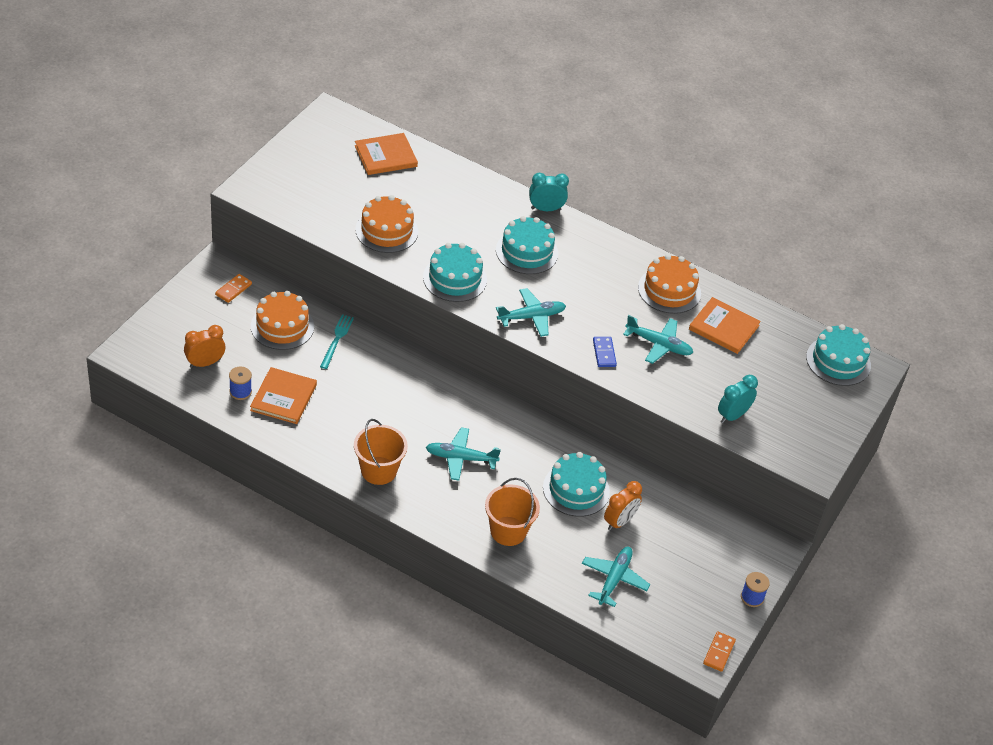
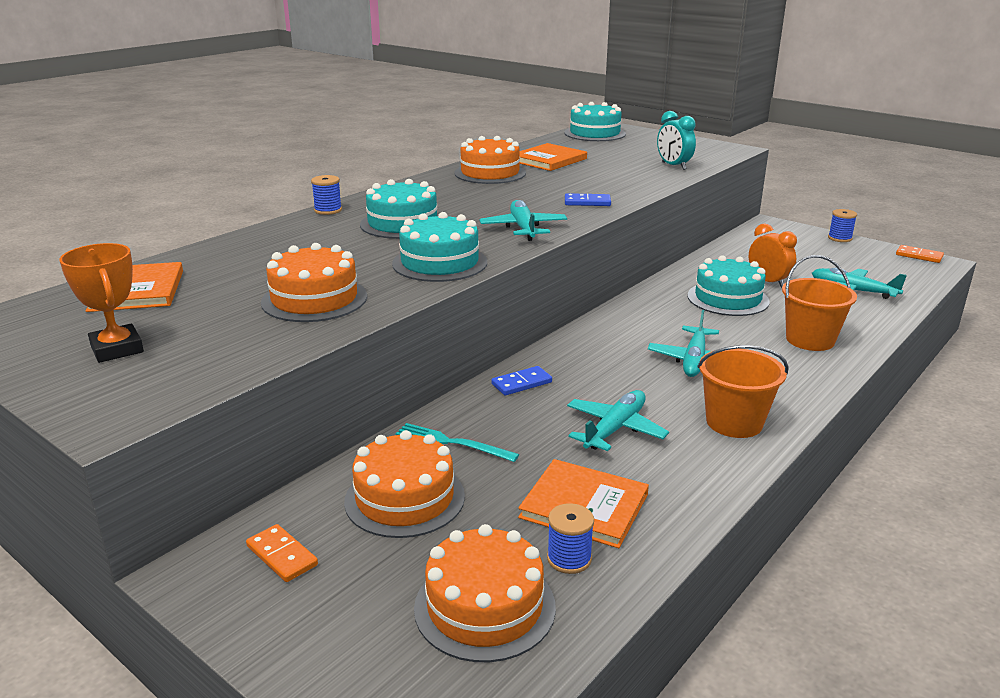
camera: 75 degrees left, 20 degrees down
orange clock [184,325,226,368] -> orange cake [414,524,556,662]
turquoise clock [529,173,569,211] -> blue spool [311,175,342,215]
turquoise plane [623,315,693,364] -> turquoise plane moved to [567,390,669,451]
none -> orange trophy [59,243,144,363]
none -> blue domino [492,366,552,396]

